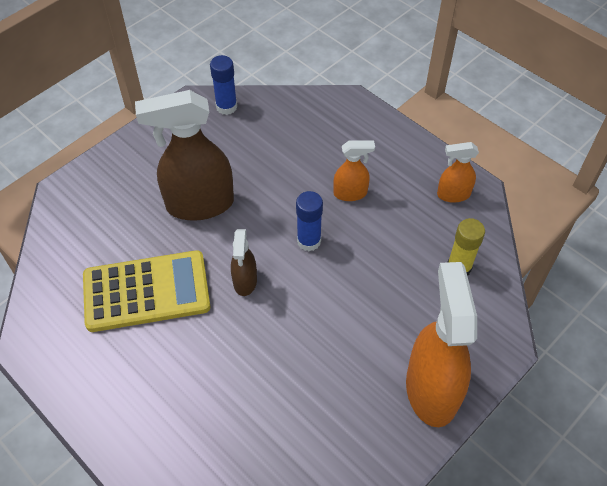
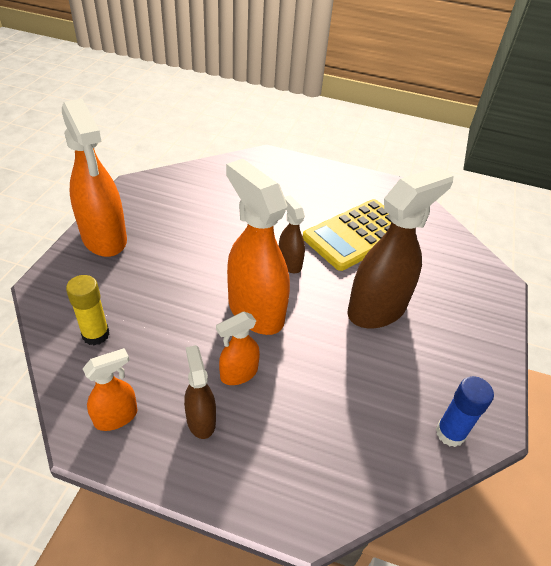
camera: 150 degrees right, 10 degrees down
blue glue stick [296,191,323,251] -> orange spray bottle [226,159,290,335]
none -> brown spray bottle [184,345,216,439]

